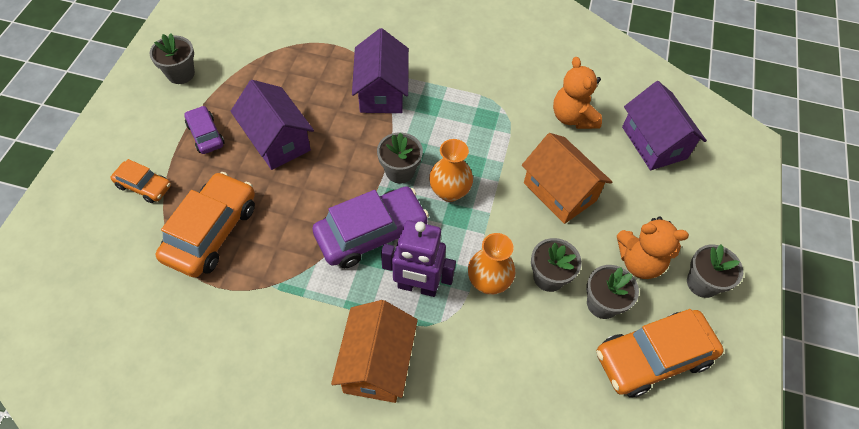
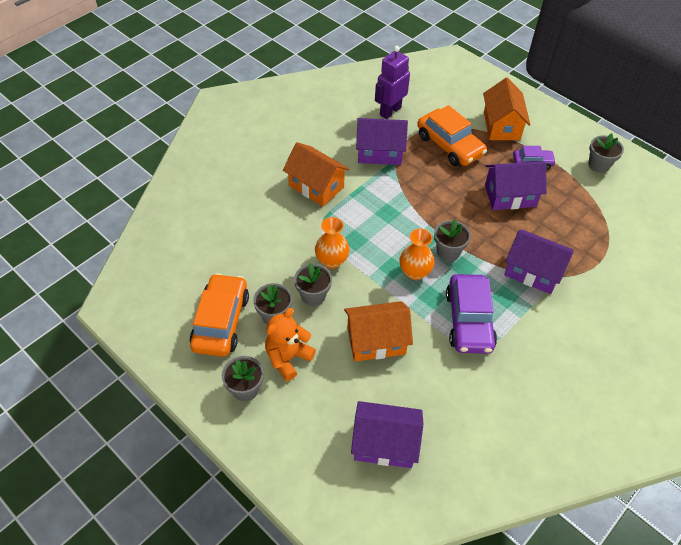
camera: 120 degrees right, 5 degrees down
orange car [111,159,171,203] -> orange house [483,78,531,140]
purple car [312,186,429,268] -> purple car moved to [446,274,497,354]
purple robot [381,220,456,297] -> purple robot moved to [375,46,410,119]
orange teddy bear [553,57,602,129] -> none
none -> purple house [356,118,408,165]

